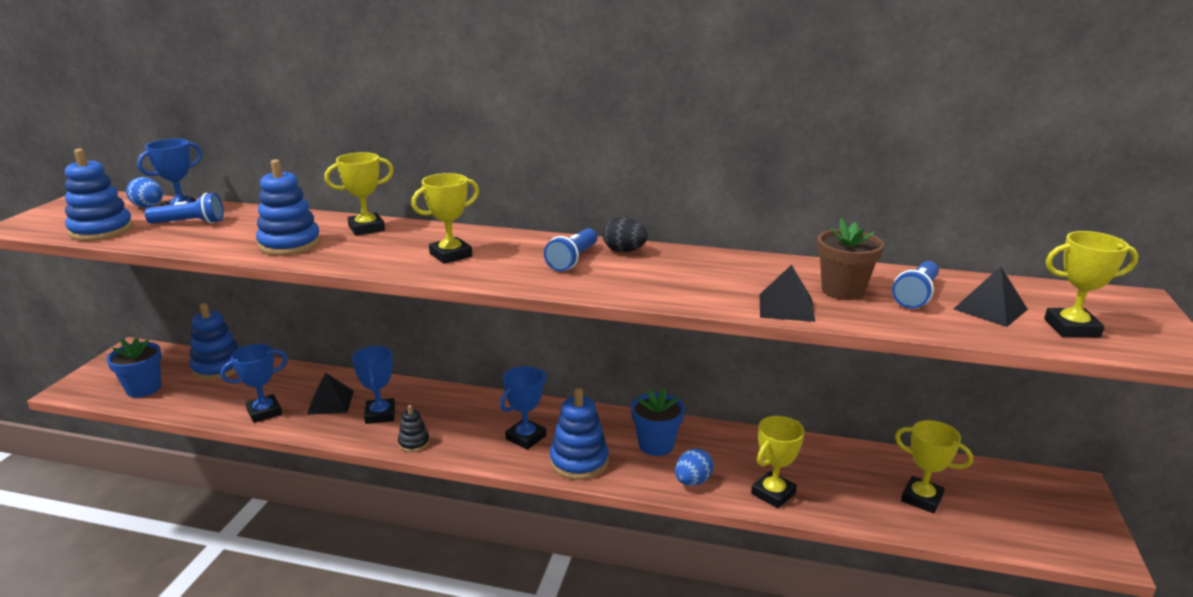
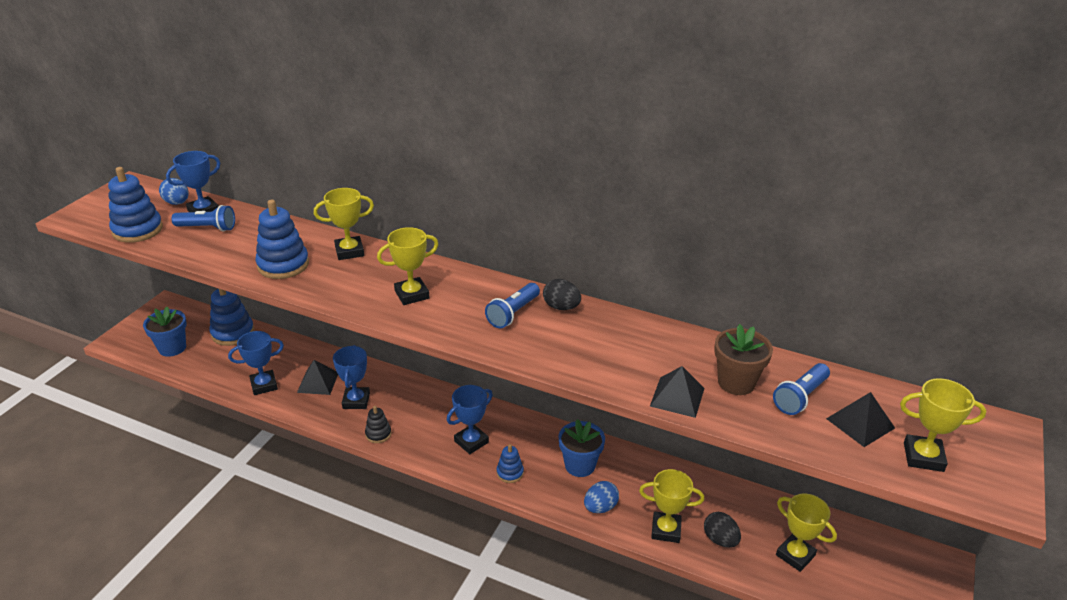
camera: 10 degrees right, 10 degrees up
blue stacking toy [550,388,609,480] -> blue stacking toy [497,444,524,483], size x0.54
yellow trophy [751,416,805,508] -> yellow trophy turned 45 degrees clockwise [639,469,704,543]
none -> black egg [704,512,741,547]

